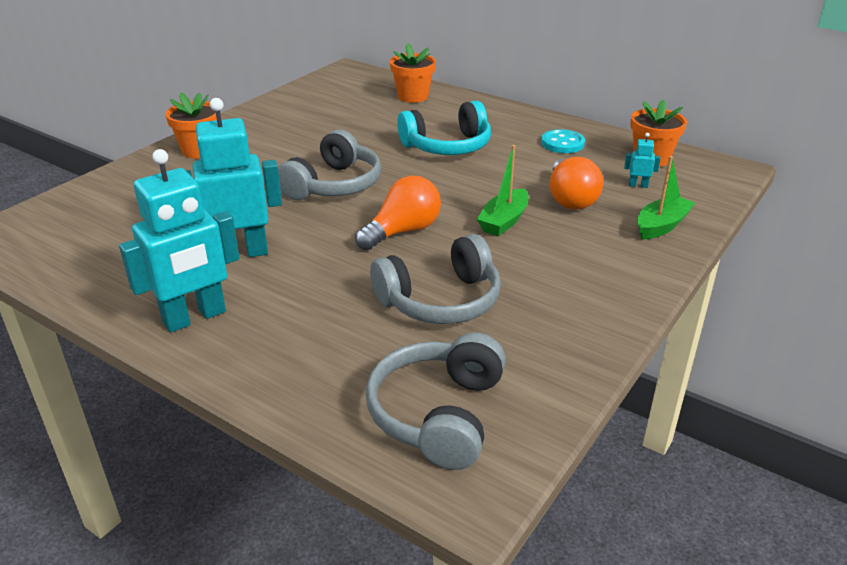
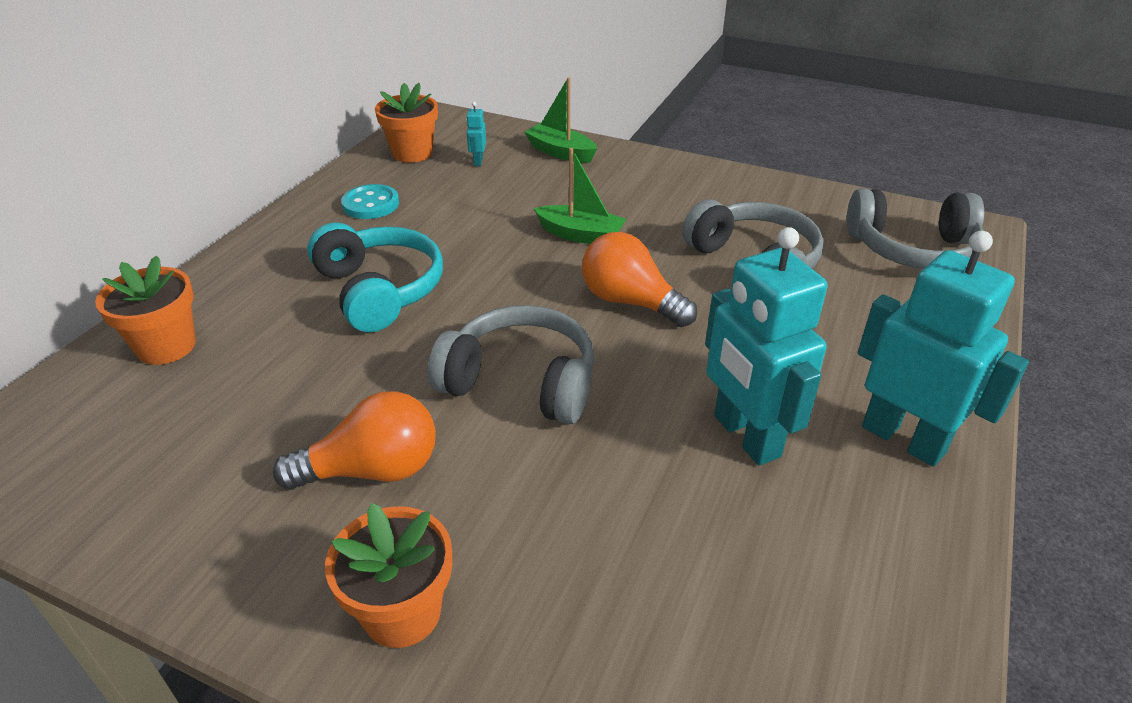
camera: 100 degrees left, 5 degrees up
orange light bulb [550,157,603,210] -> orange light bulb moved to [273,392,436,490]

